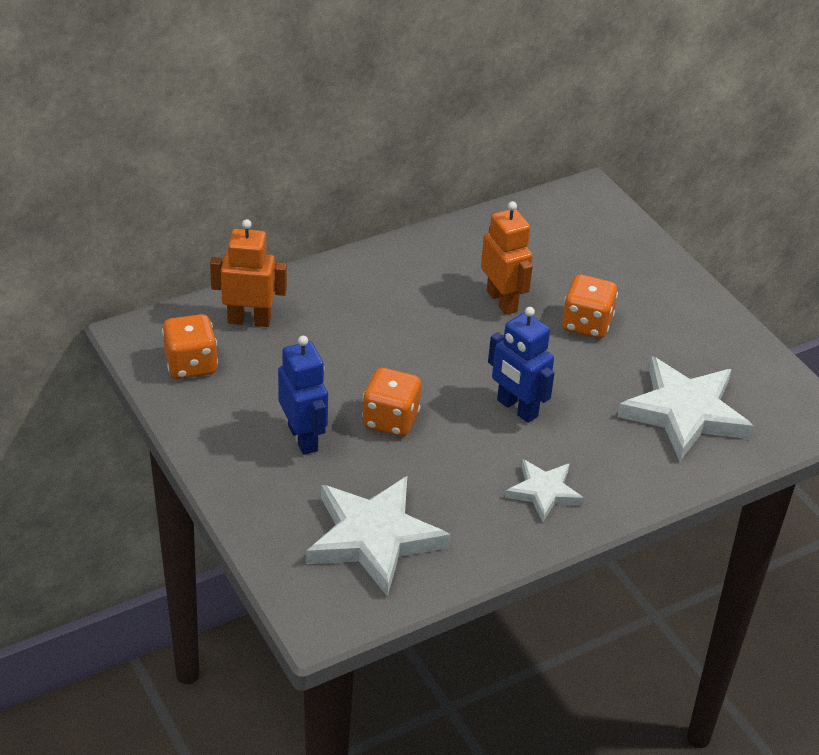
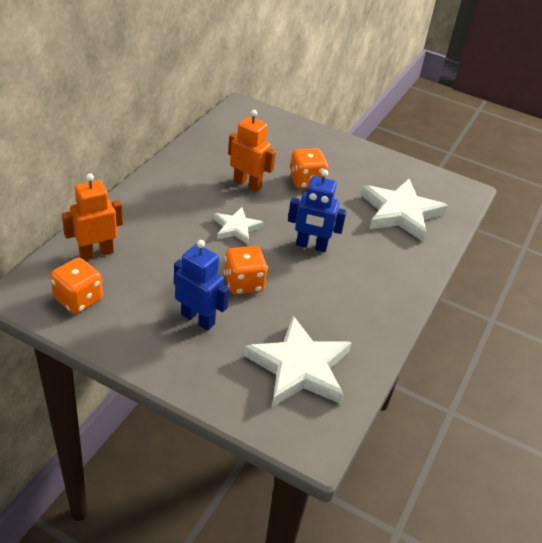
camera: 35 degrees left, 0 degrees up
white star [505,459,584,522] -> white star moved to [214,207,264,245]

